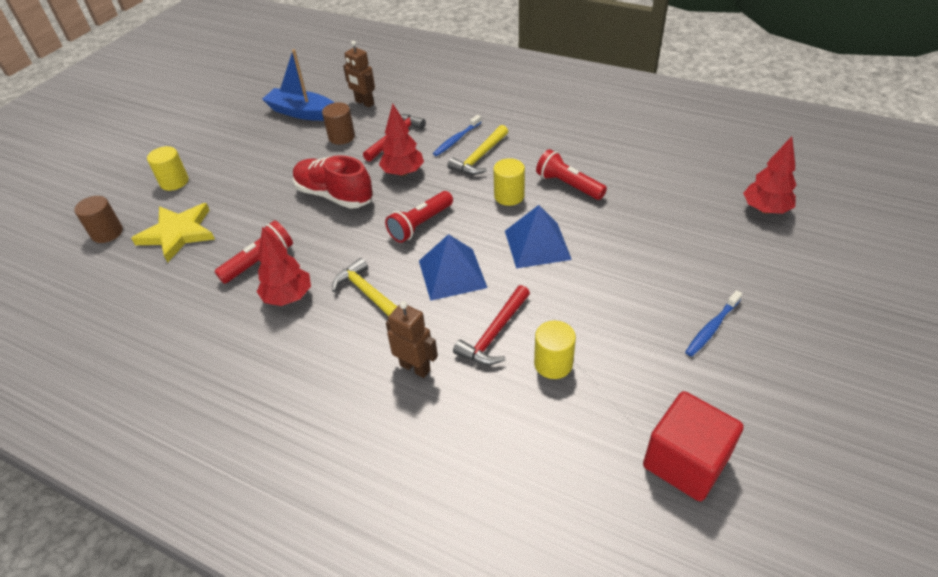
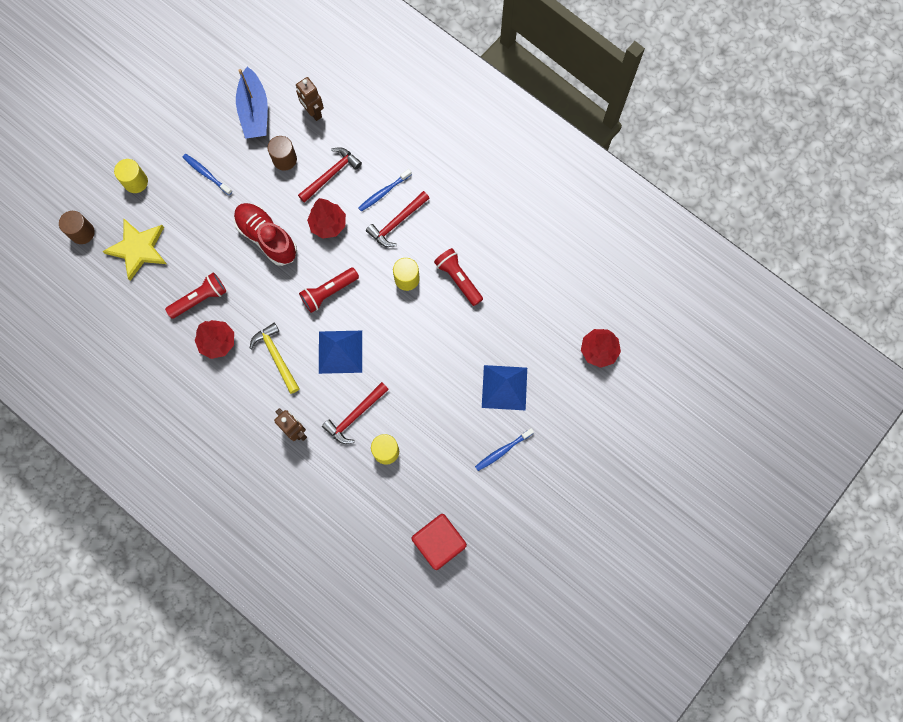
camera: 10 degrees right, 30 degrees up
blue boat [262,49,335,121] -> blue boat turned 135 degrees counterclockwise [236,67,268,139]
yellow hammer [447,125,508,175] -> red hammer [366,191,430,247]
blue pyramid [505,205,572,269] -> blue pyramid moved to [482,365,527,411]
none -> blue toothbrush [182,154,232,195]

